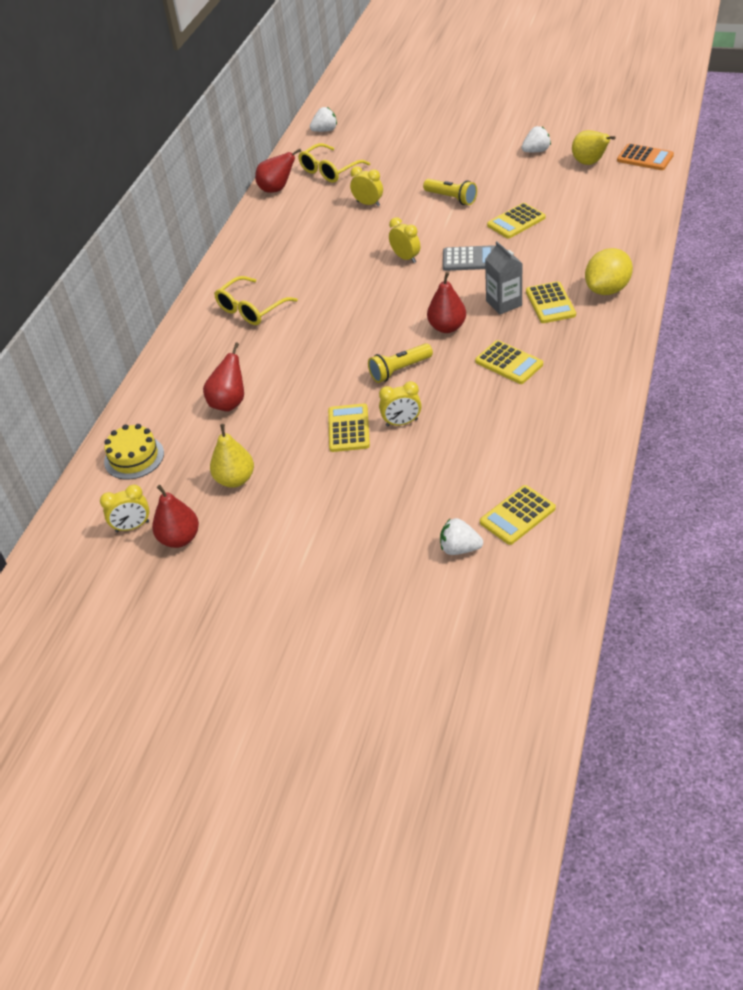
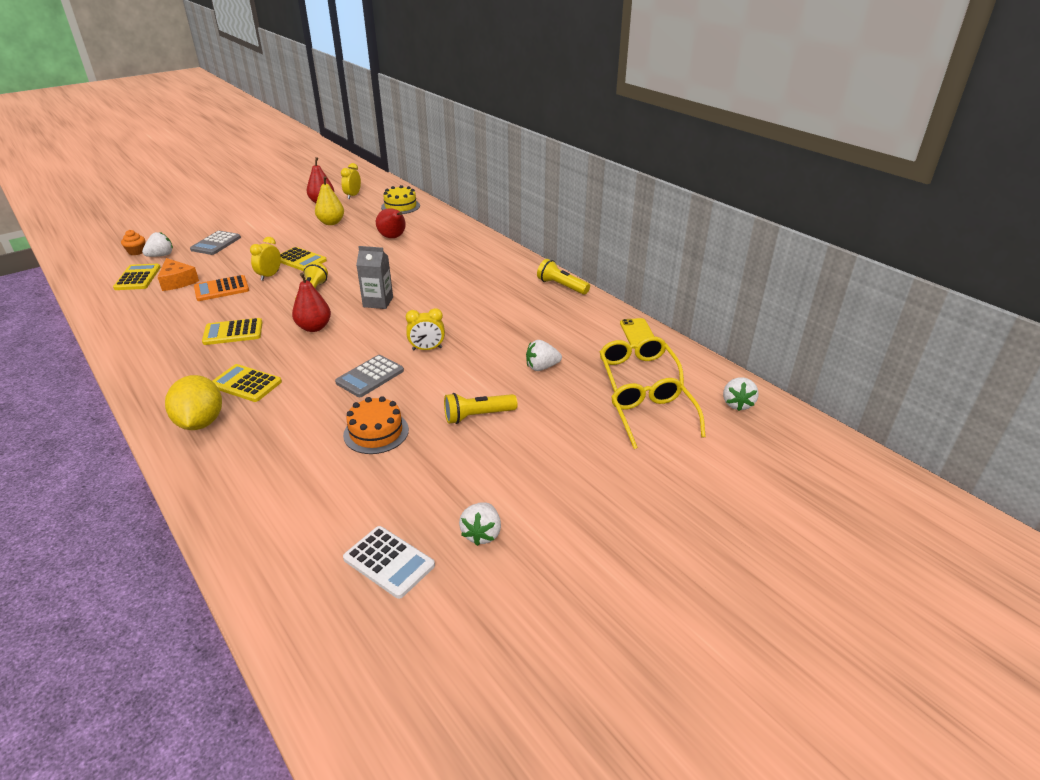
camera: 120 degrees right, 10 degrees down
yellow glasses [214,276,298,325] -> yellow glasses moved to [611,378,706,449]
red pear [255,149,301,193] -> yellow phone [620,318,655,349]
yellow clock [350,166,383,206] -> white strawberry [526,340,562,371]
grey carton [485,241,523,315] -> grey carton moved to [356,246,393,309]
yellow calculator [487,203,545,238] -> orange cake [343,396,409,454]
yellow pear [572,130,615,165] -> white calculator [343,526,435,599]
orange calculator [617,143,674,170] -> orange calculator moved to [194,275,249,301]
none -> orange cupcake [121,230,145,255]
none -> orange cheese [158,258,199,291]
none -> grey calculator [190,231,241,255]
none -> yellow flashlight [537,259,590,295]

